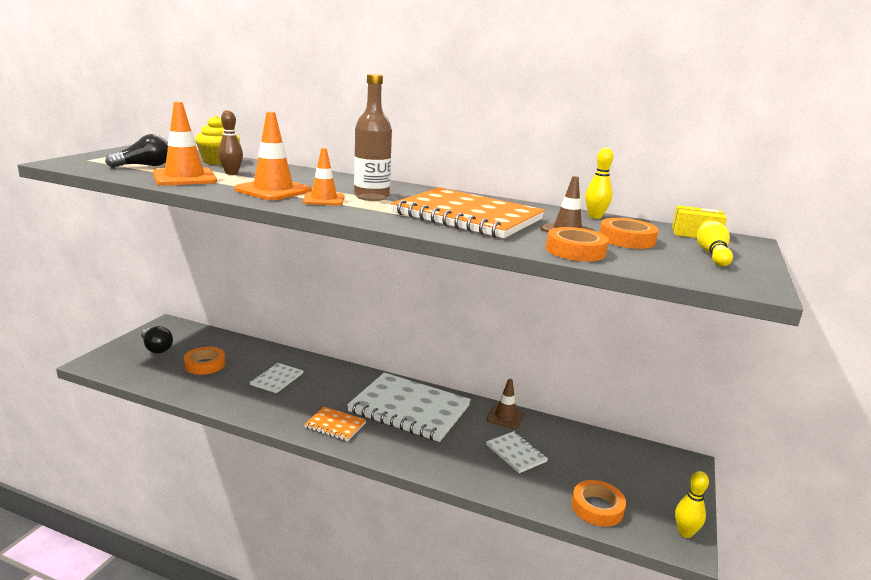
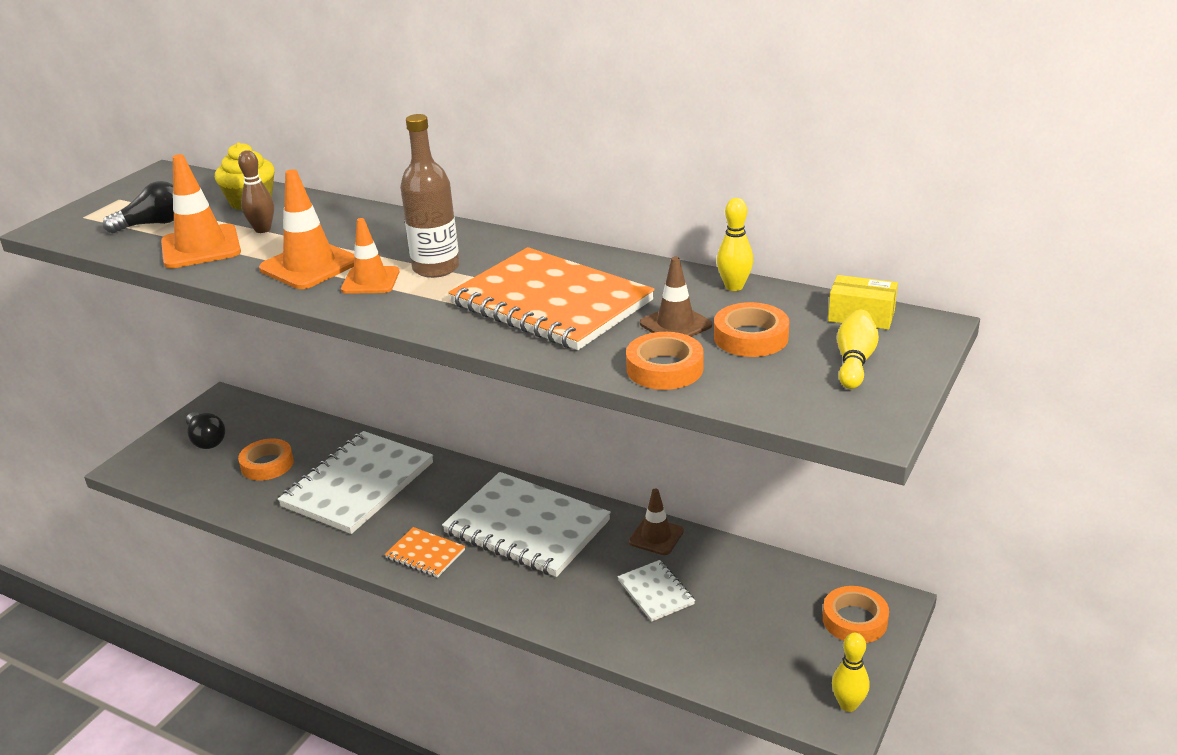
camera: 10 degrees right, 10 degrees up
white notebook [249,363,303,393] -> white notebook [278,431,433,534], size x2.15
orange tape [572,480,626,527] -> orange tape moved to [823,586,889,643]

